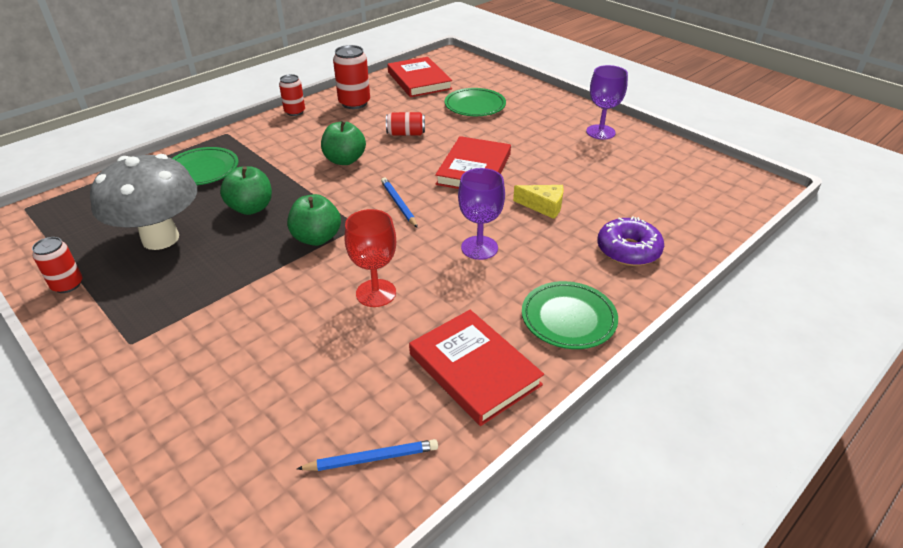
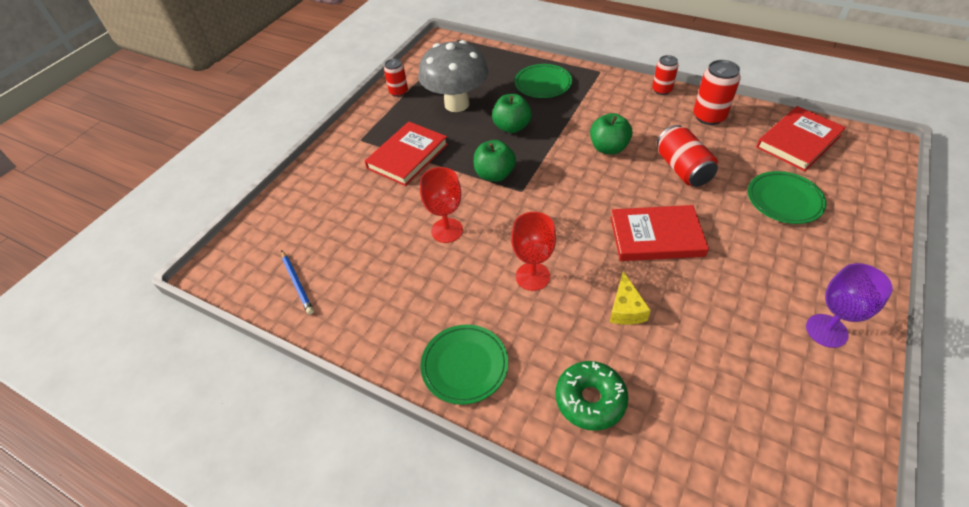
camera: 75 degrees right, 10 degrees up
blue pencil [381,177,418,228] -> none
red can [386,112,425,136] -> red can [657,125,718,187], size x1.55
red book [409,310,544,426] -> red book moved to [365,122,448,186]
purple goblet [458,168,505,260] -> red goblet [511,212,556,291]
purple donut [597,216,664,266] -> green donut [556,361,628,431]

